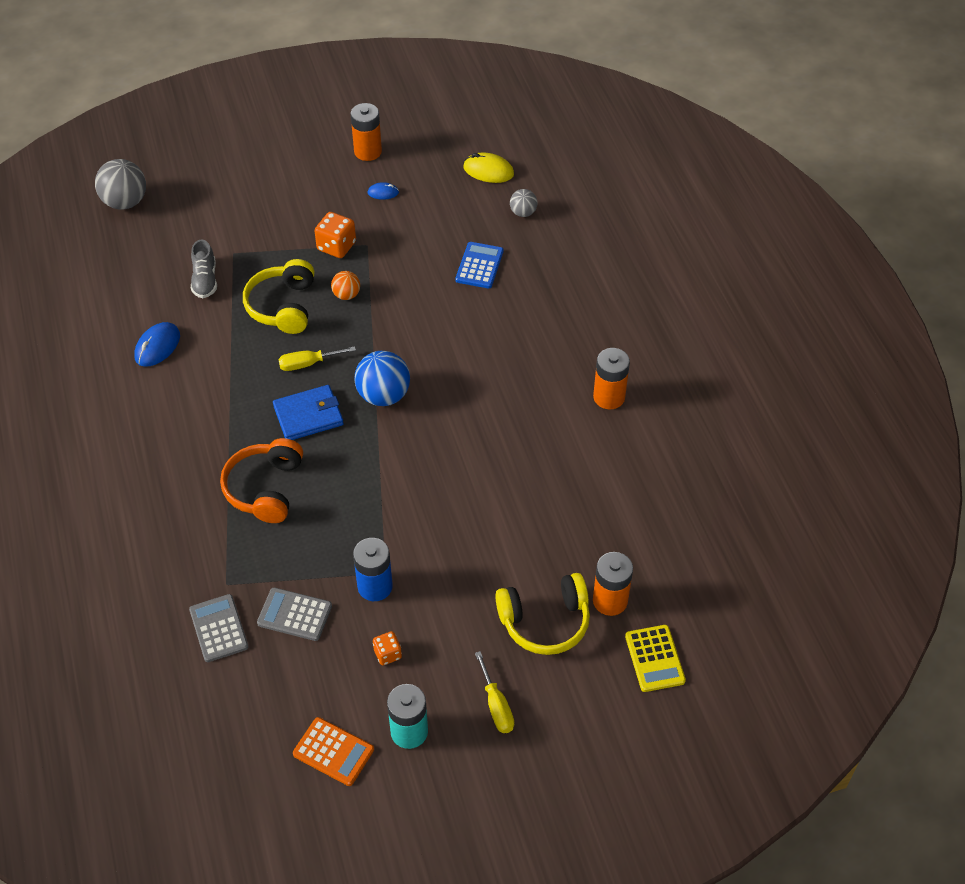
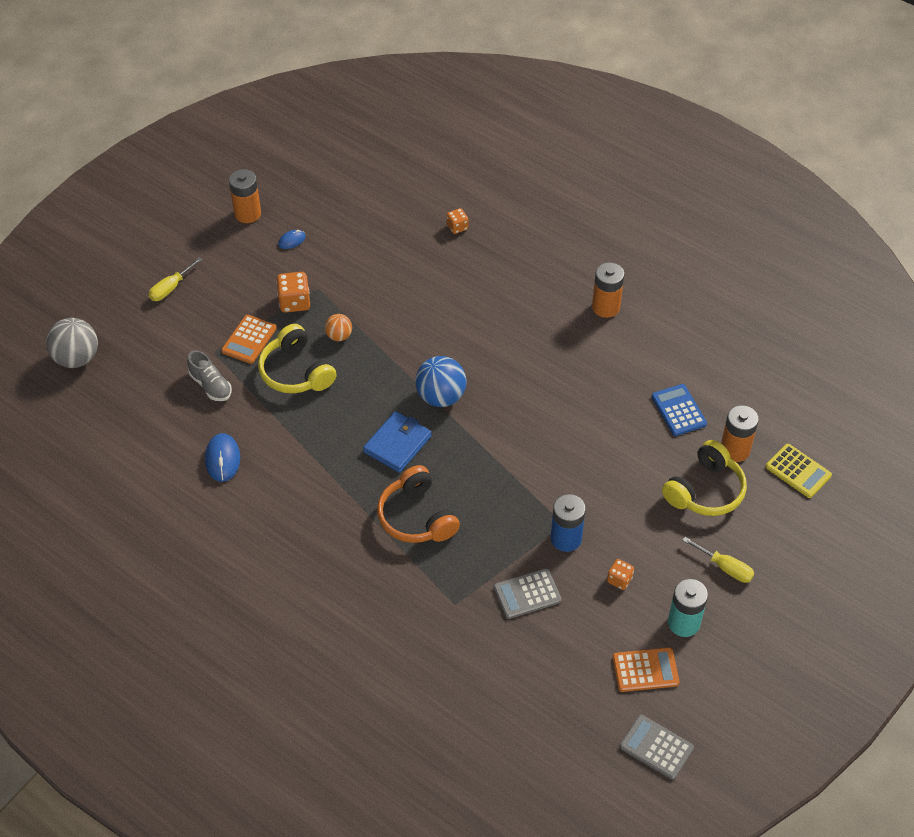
camera: 35 degrees left, 0 degrees up
grey calculator [189,594,249,662] -> grey calculator moved to [620,715,694,780]
yellow screwdriver [278,346,356,371] -> yellow screwdriver moved to [148,257,203,301]
blue calculator [455,242,504,289] -> blue calculator moved to [652,384,707,436]
yellow mouse [463,152,514,183] -> none
grey ball [510,189,537,217] -> none
none -> orange calculator [221,315,277,364]
none -> orange dice [447,208,468,234]

